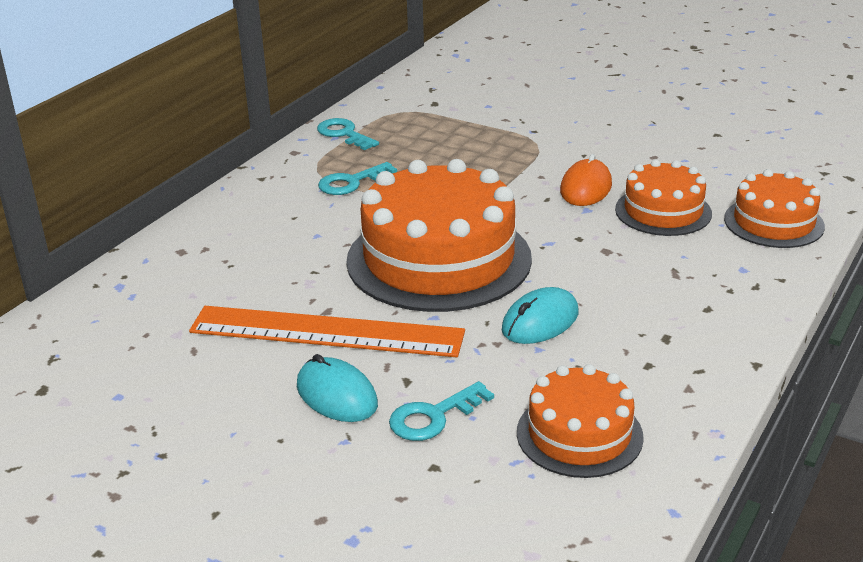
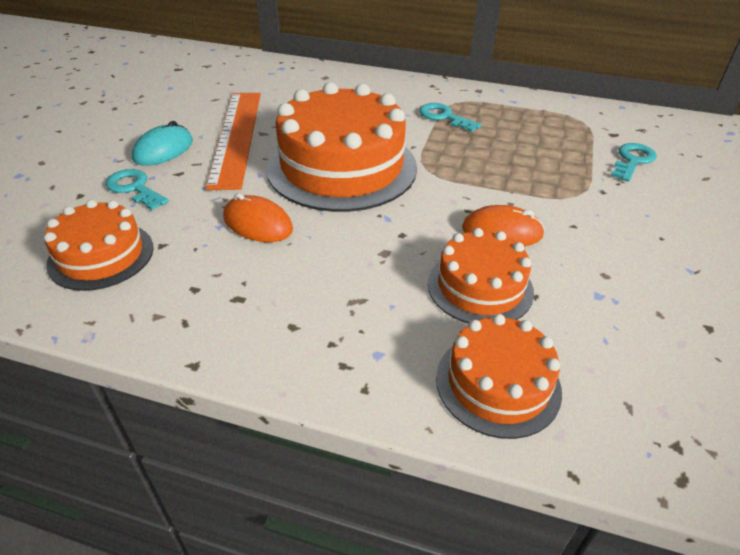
camera: 75 degrees right, 10 degrees up
turquoise key [317,118,379,150] -> turquoise key moved to [611,143,657,182]
turquoise mouse [502,287,579,344] -> orange mouse [223,193,293,242]

